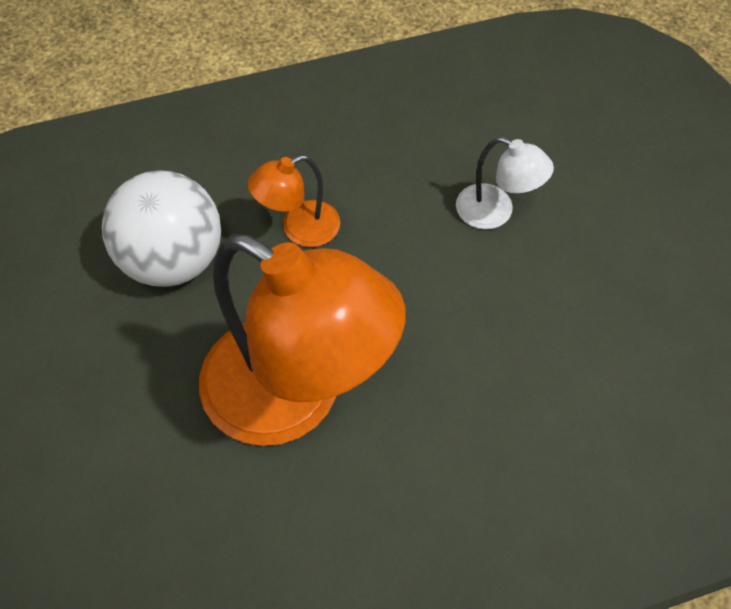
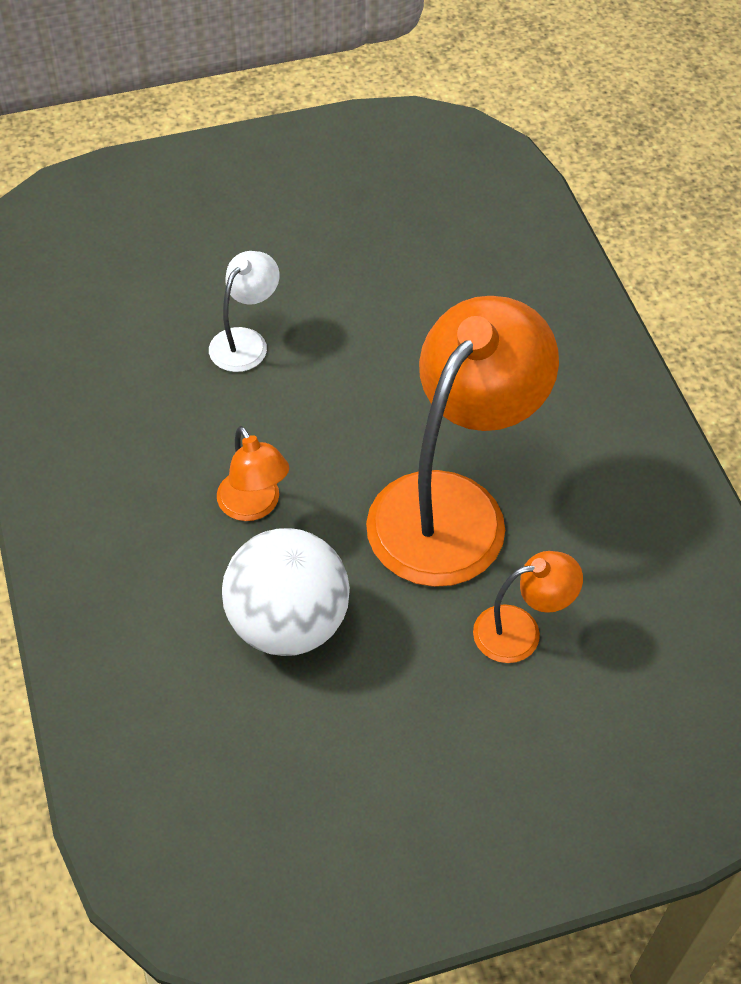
camera: 90 degrees left, 5 degrees down
none -> orange lamp [473,551,583,663]

